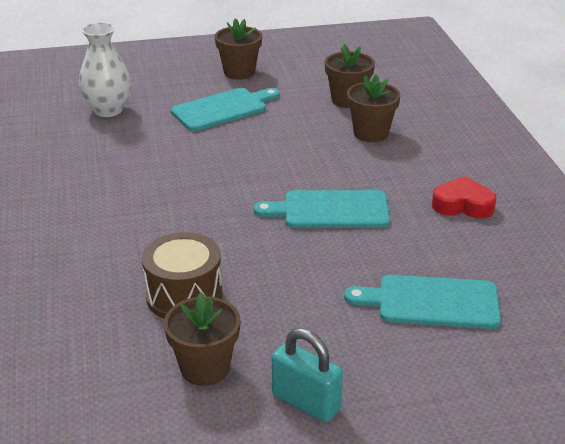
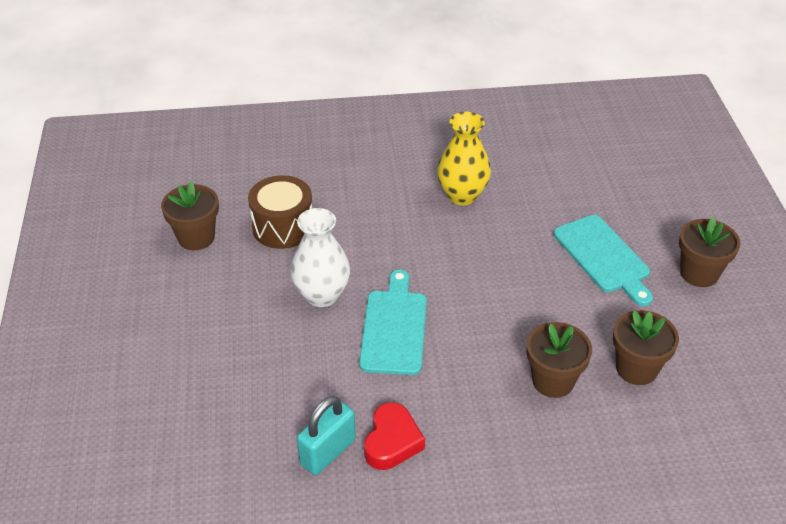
camera: 95 degrees right, 10 degrees up
white vase [79,22,131,117] -> white vase moved to [290,208,350,307]
turquoise padlock [272,328,343,422] -> turquoise padlock moved to [297,396,356,475]
turquoise cutting board [344,275,501,329] -> none
none -> yellow vase [437,112,491,205]

